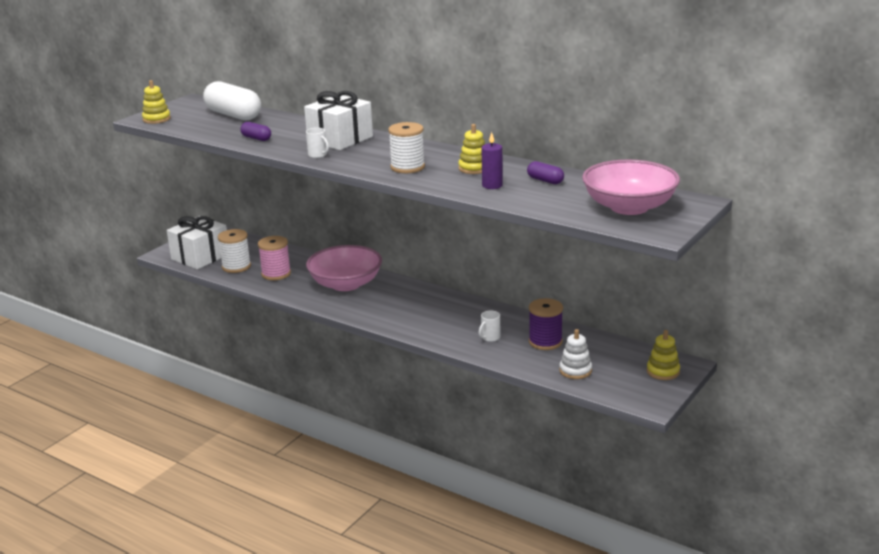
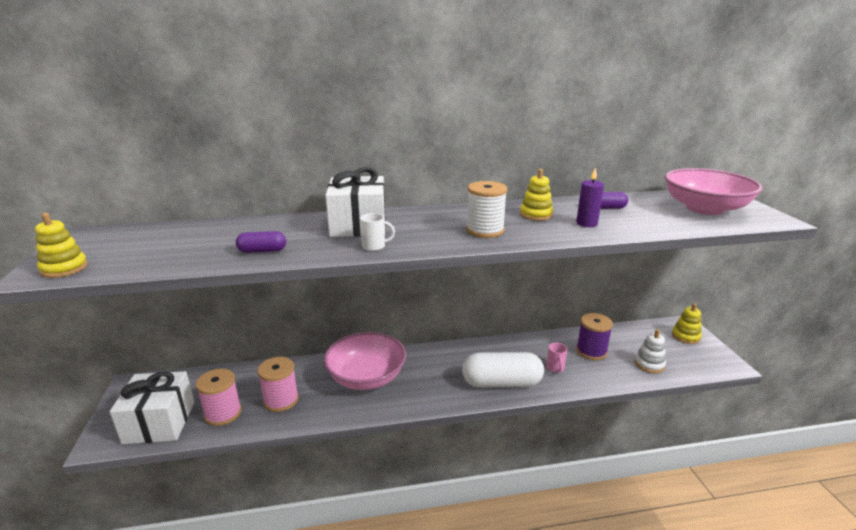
camera: 45 degrees left, 0 degrees up
white capsule [203,81,261,120] -> white capsule moved to [462,352,544,387]
white spool [218,229,251,273] -> pink spool [196,369,242,426]
white mug [479,311,500,342] -> pink mug [546,343,567,373]

